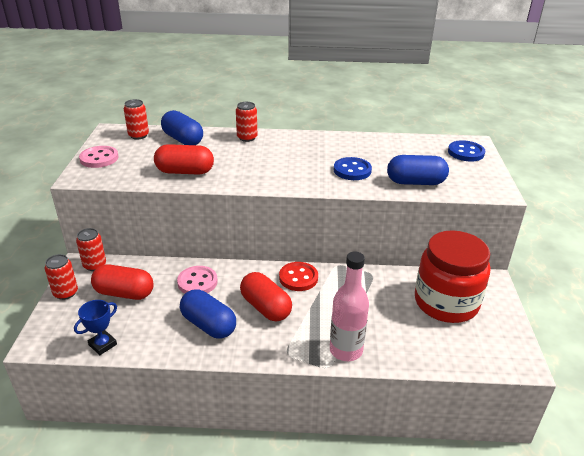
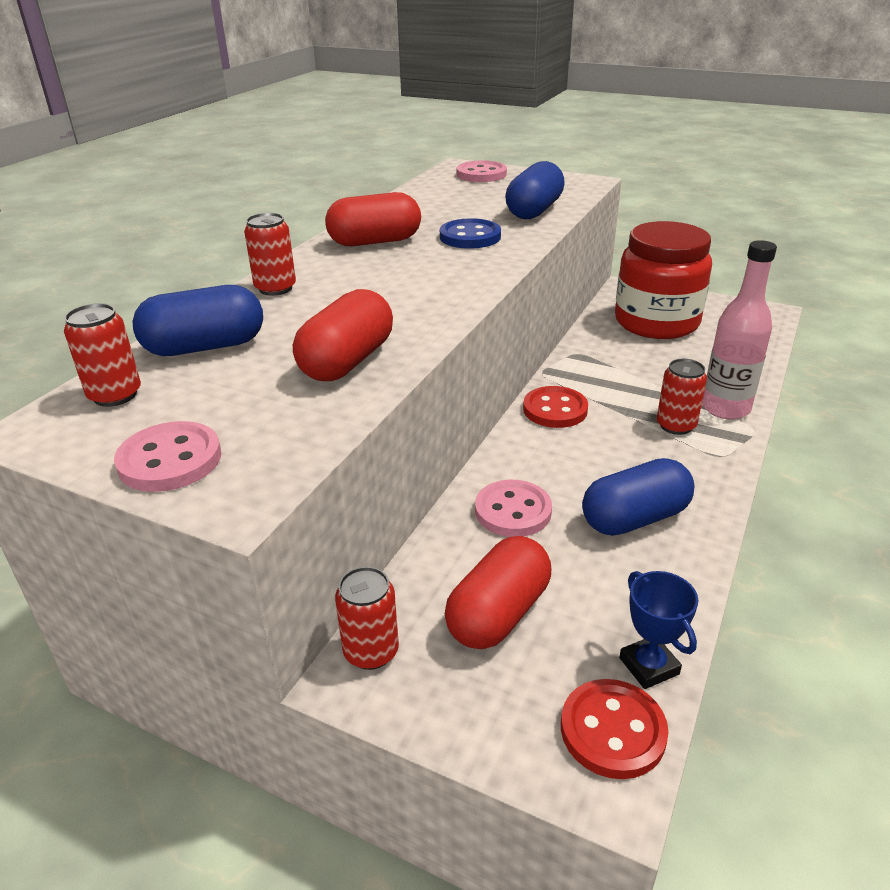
camera: 65 degrees left, 0 degrees up
red can [45,254,78,300] -> red can moved to [657,359,707,435]
red capsule [240,272,292,321] -> red capsule moved to [325,192,421,246]
blue button [448,140,485,161] -> pink button [457,160,507,182]
none -> red button [561,679,669,779]

